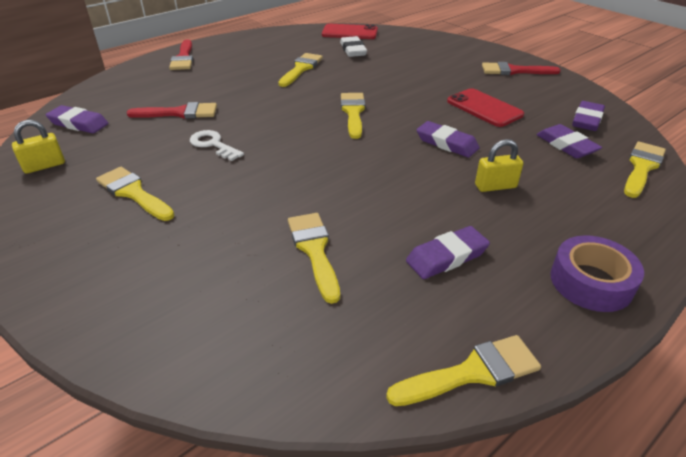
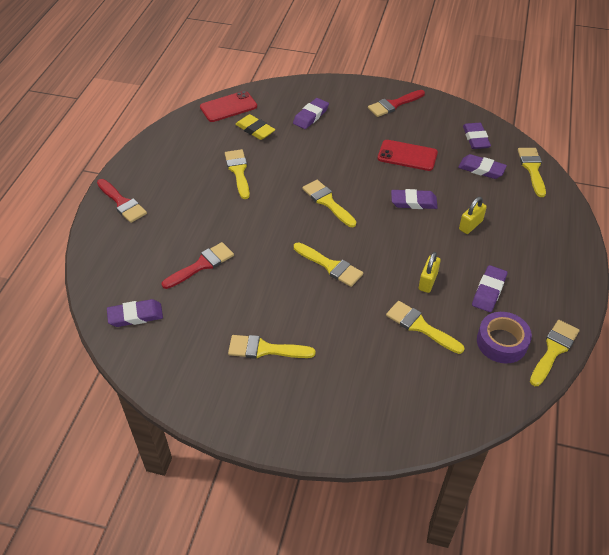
camera: 35 degrees left, 10 degrees up
yellow padlock [12,120,65,174] -> yellow padlock moved to [419,252,441,293]
white key [190,130,244,161] -> none
white eraser [340,36,367,57] -> yellow eraser [235,114,275,140]
purple tape [550,235,644,312] -> purple tape moved to [477,312,532,363]
none -> purple eraser [293,98,329,129]
none -> yellow brush [294,242,363,287]

